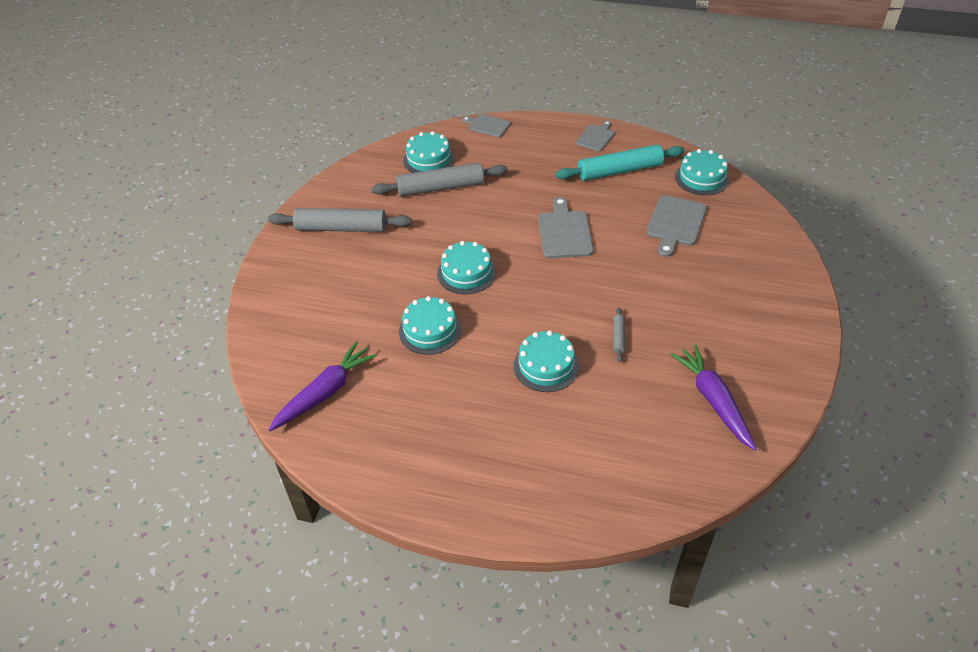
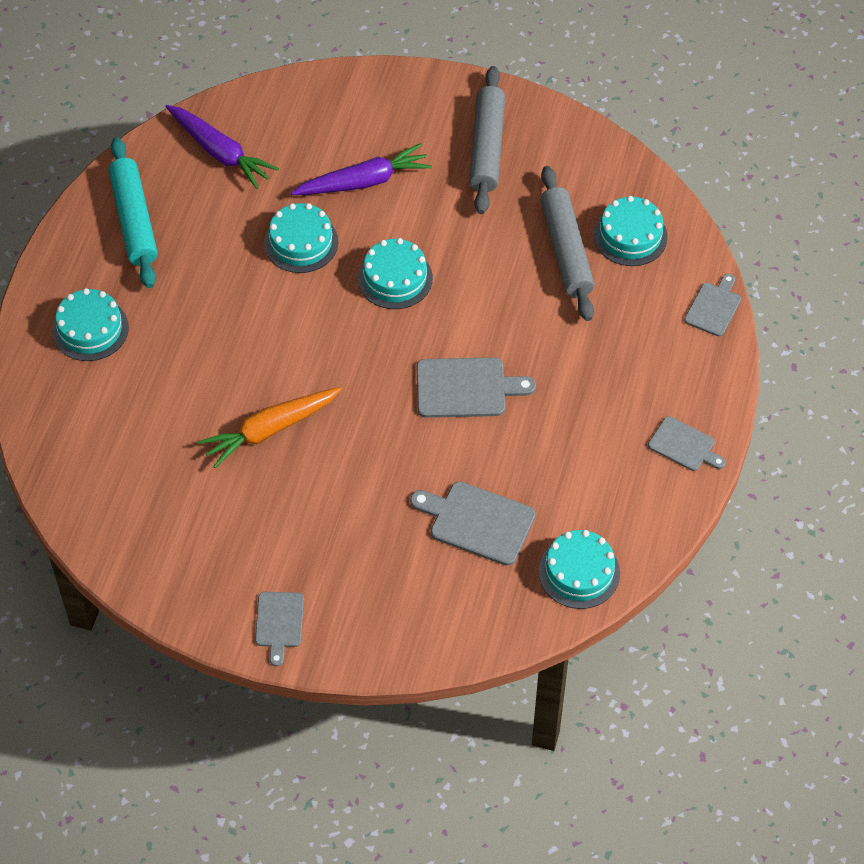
camera: 90 degrees right, 10 degrees up
turquoise cake [514,330,579,392] -> turquoise cake moved to [52,288,129,361]
turquoise rolling pin [556,144,685,181] -> turquoise rolling pin moved to [108,137,158,288]
grey rolling pin [613,307,625,362] -> orange carrot [198,387,342,468]
purple carrot [670,345,756,451] -> purple carrot moved to [291,143,432,195]
none -> grey cutting board [255,592,304,666]

